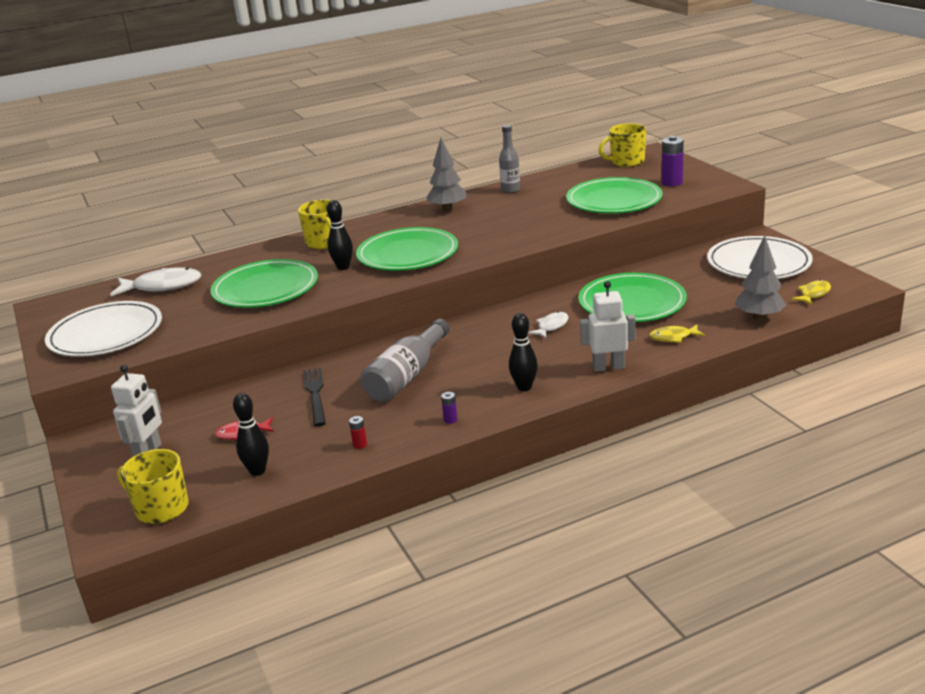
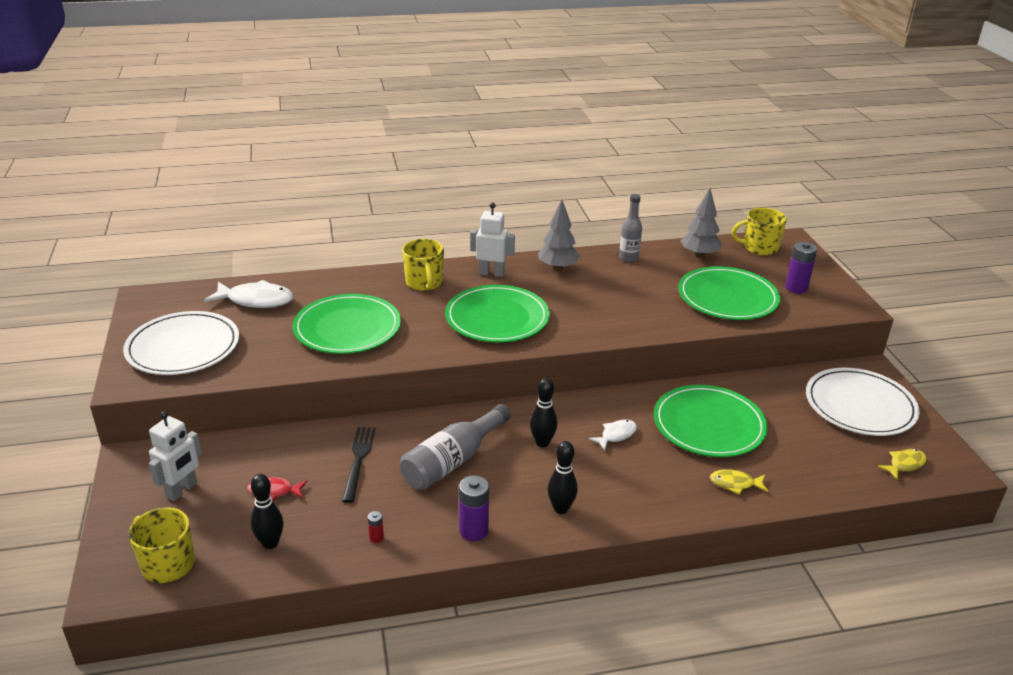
camera: 10 degrees right, 5 degrees up
black bowling pin [327,200,353,270] -> black bowling pin moved to [530,378,558,447]
purple battery [441,392,458,424] -> purple battery [459,476,489,541], size x2.05
white robot [580,281,636,372] -> white robot moved to [470,203,515,277]
grey tree [735,236,786,321] -> grey tree moved to [681,188,722,258]

